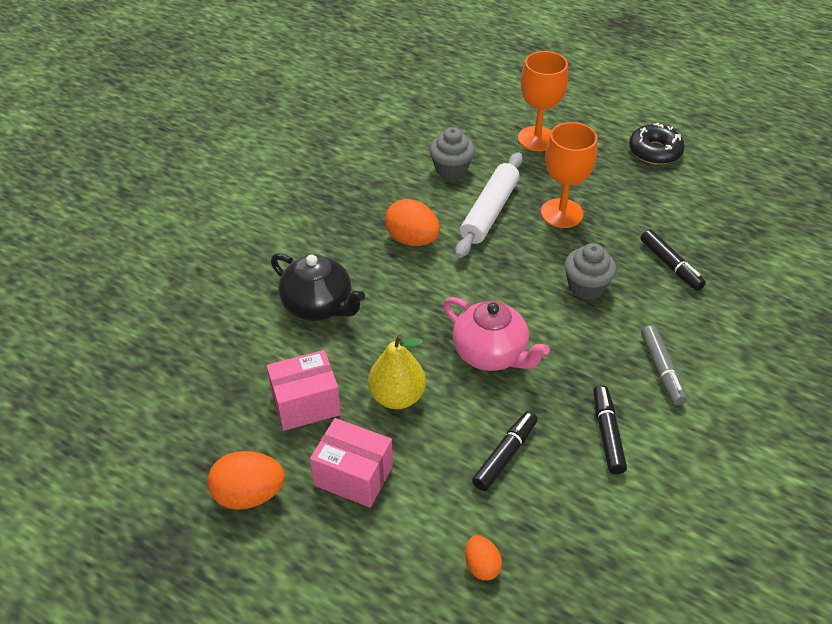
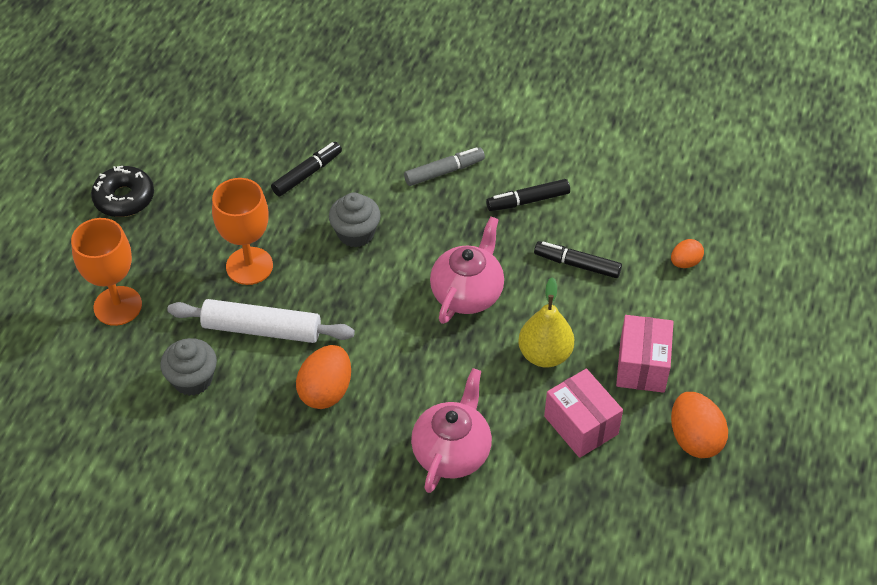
camera: 105 degrees left, 5 degrees up
black teapot [271,253,365,321] -> pink teapot [411,368,492,493]

